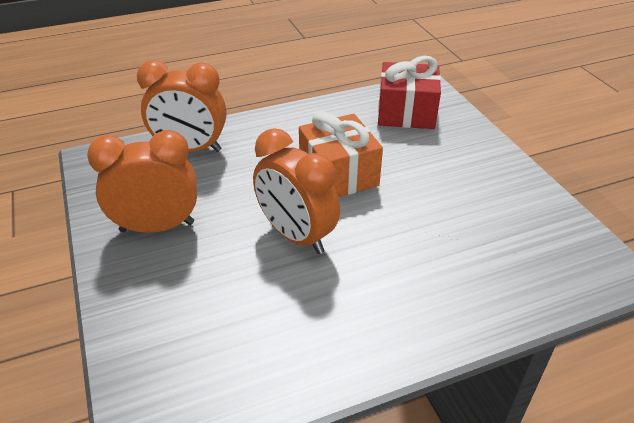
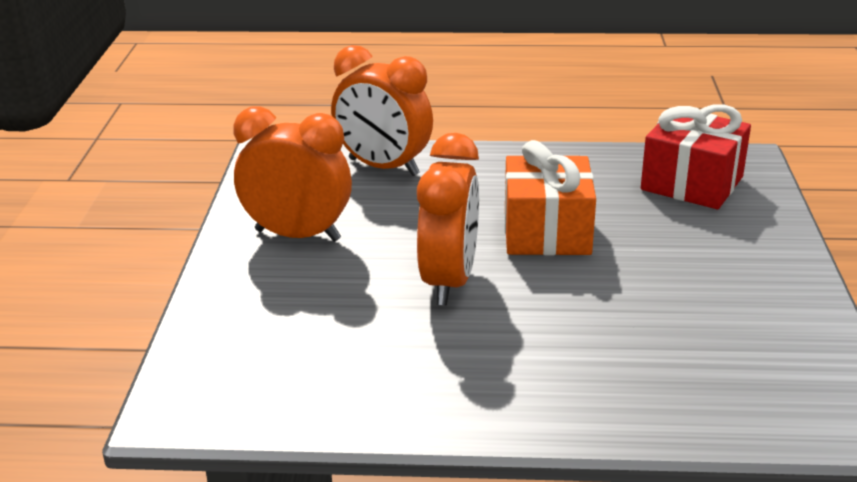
camera: 25 degrees right, 10 degrees down
orange clock [253,128,340,254] -> orange clock turned 150 degrees counterclockwise [417,133,479,305]

